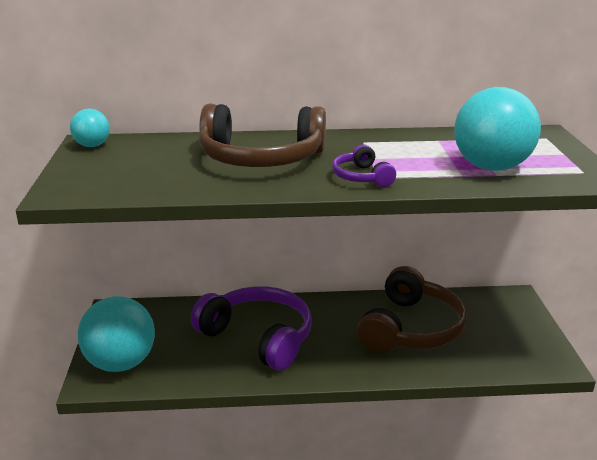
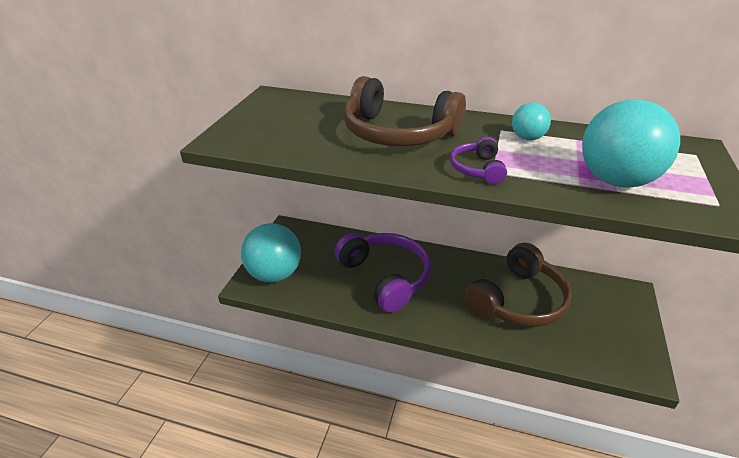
camera: 20 degrees right, 10 degrees up
turquoise ball [70,109,110,147] -> turquoise ball moved to [512,103,551,140]

